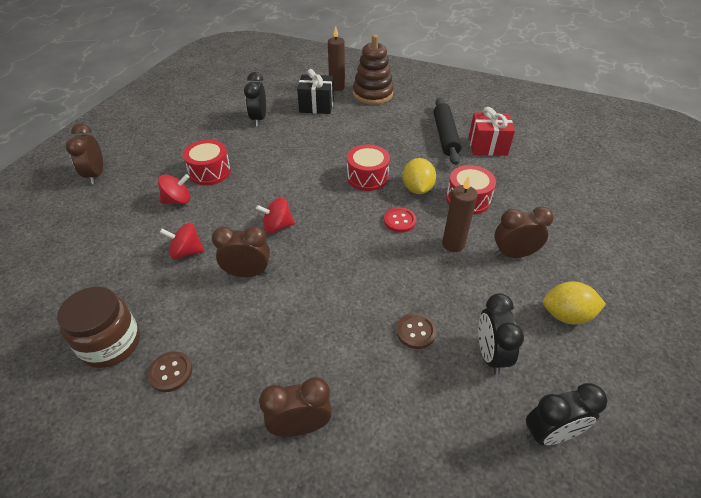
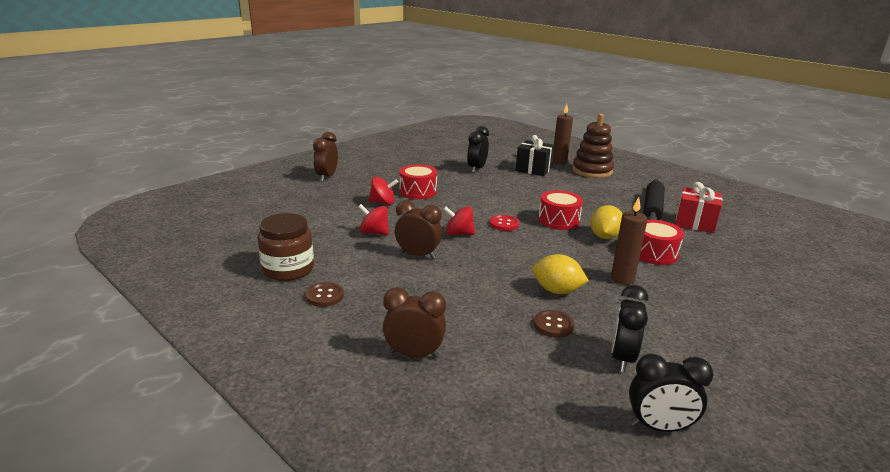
camera: 20 degrees right, 20 degrees down
red button [384,207,416,233] -> red button moved to [490,215,519,231]
brown clock [494,206,554,258] -> none
yellow lemon [543,281,606,324] -> yellow lemon moved to [532,254,589,294]

